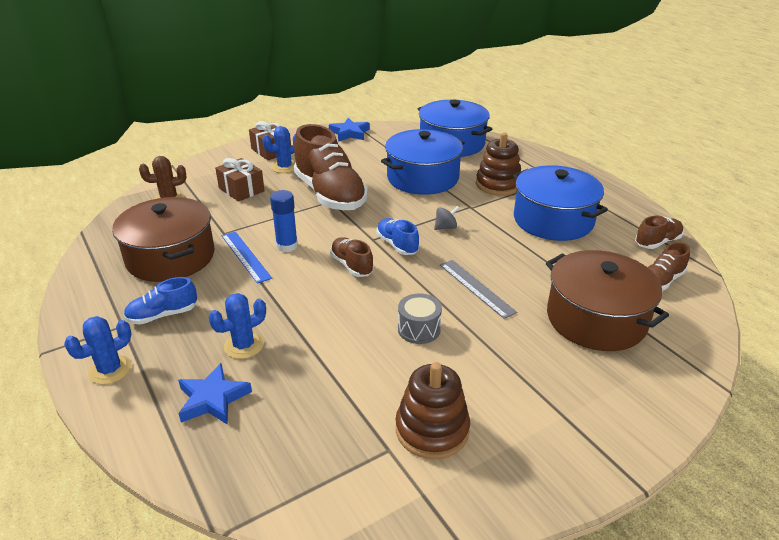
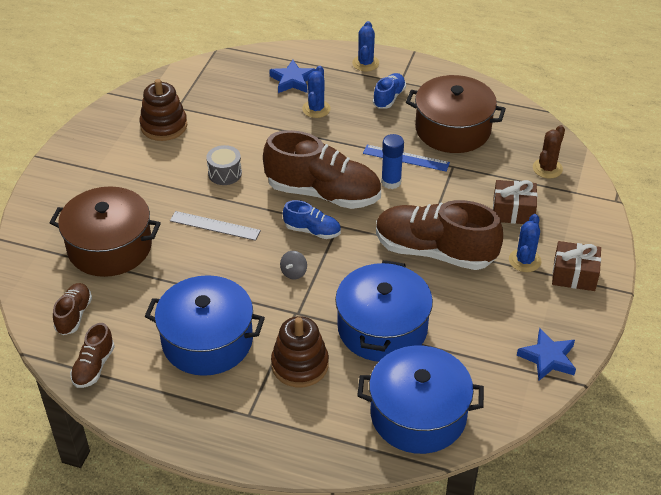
camera: 140 degrees right, 10 degrees up
brown shoe [330,237,374,277] -> brown shoe [263,130,381,209], size x2.08

